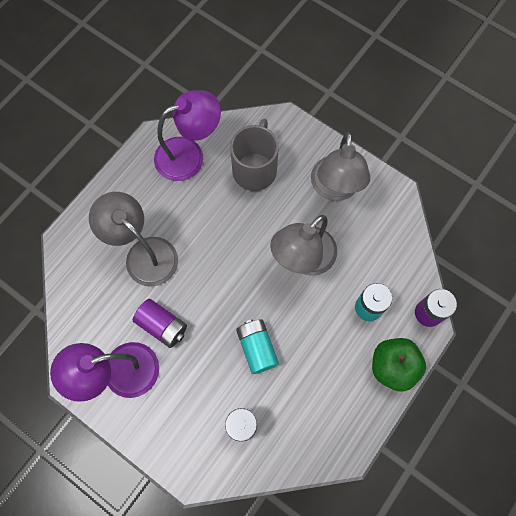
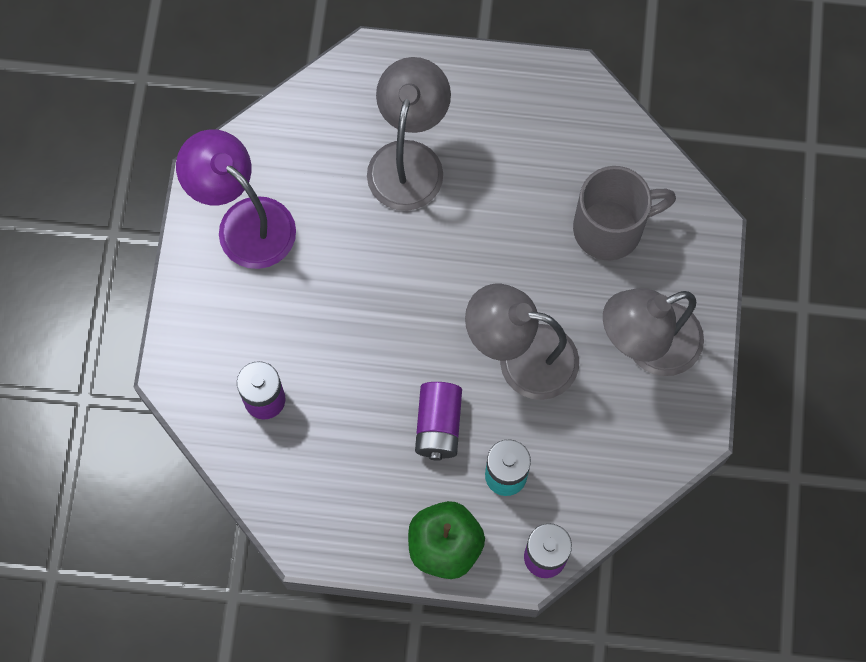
camera: 60 degrees right, 0 degrees up
purple battery [133,299,187,348] -> purple battery moved to [415,382,462,461]
purple lamp [154,90,221,181] -> none
turquoise battery [236,319,279,374] -> none

